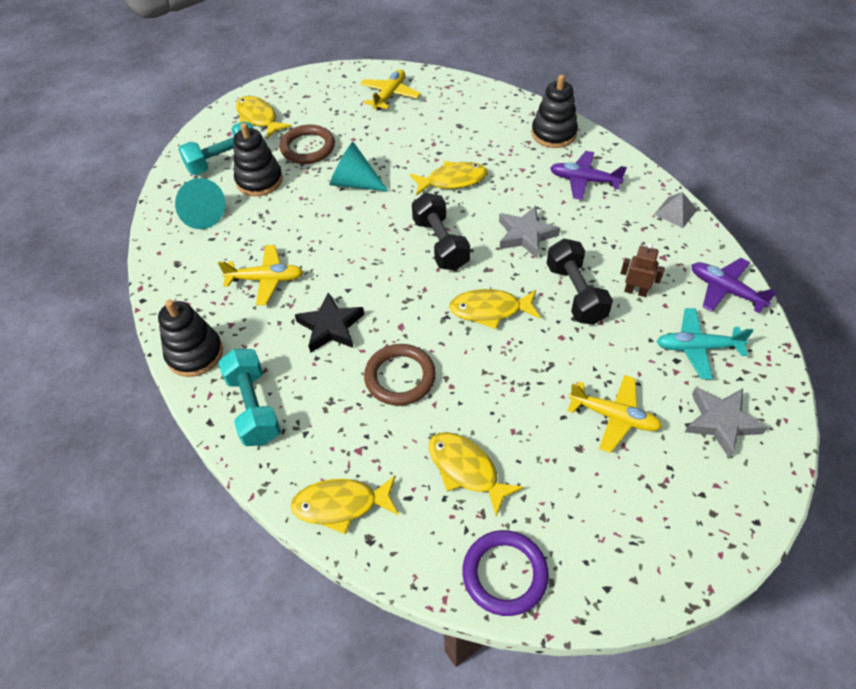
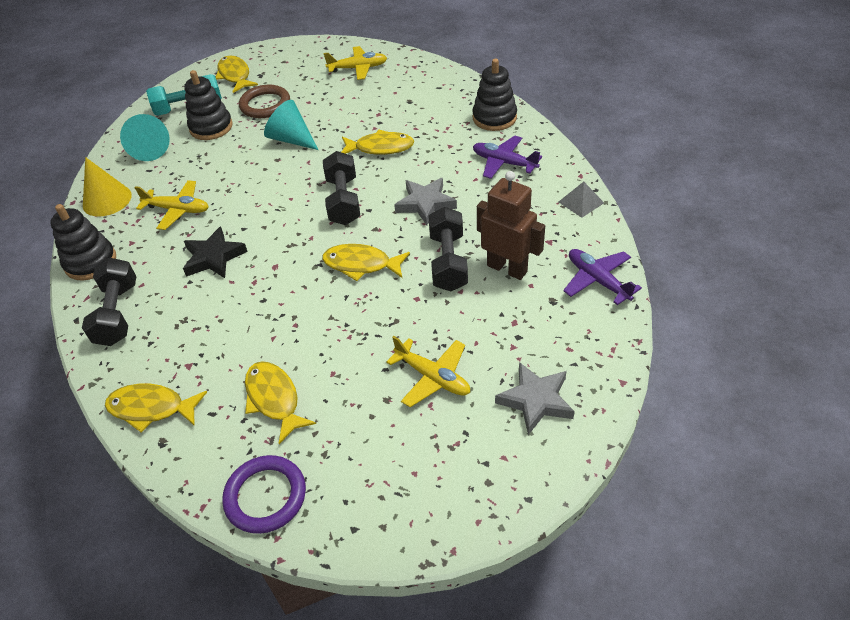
camera: 15 degrees right, 5 degrees down
turquoise dumbbell [218,349,281,446] -> black dumbbell [82,258,136,346]
yellow plane [360,69,421,110] -> yellow plane turned 45 degrees clockwise [324,46,387,80]
brown ring [364,344,436,406] -> none
brown robot [621,243,665,297] -> brown robot [477,171,545,280], size x1.78
turquoise plane [656,308,754,379] -> none
none -> yellow cone [83,157,132,217]

